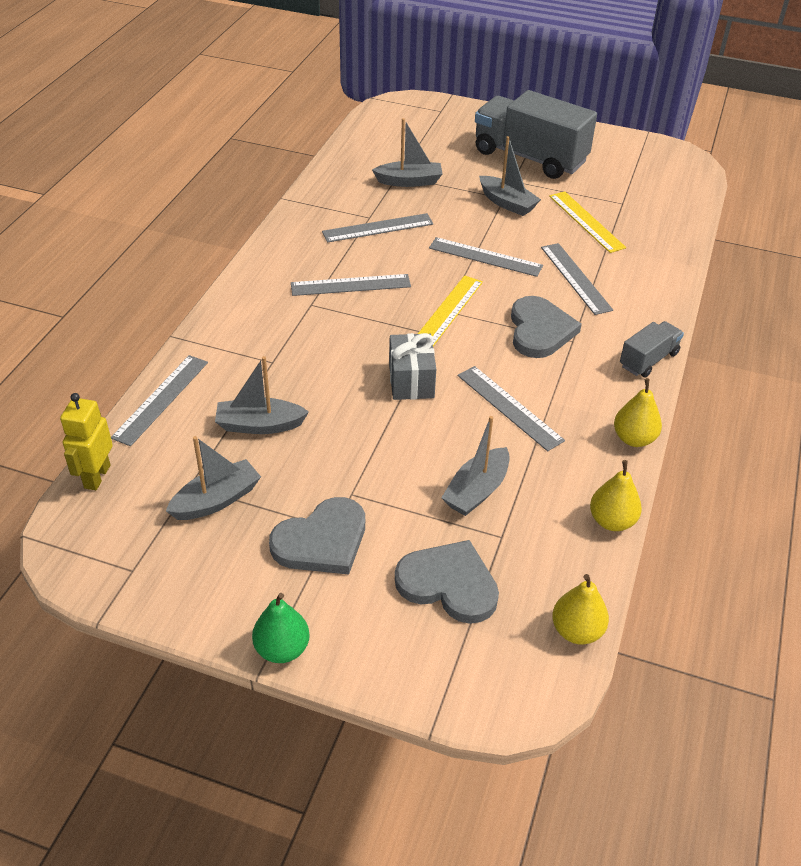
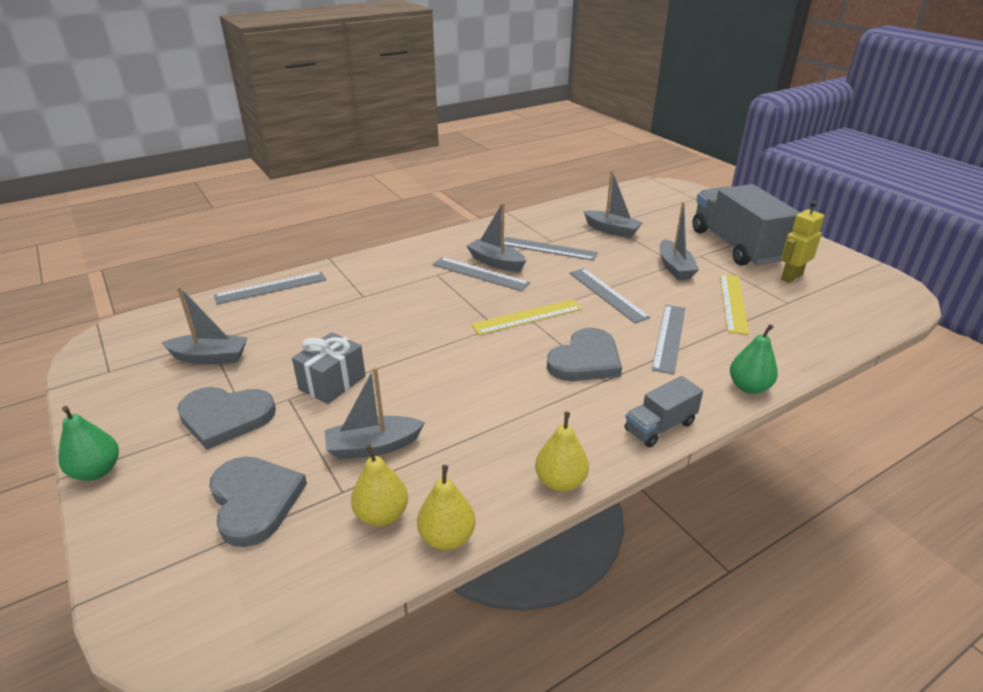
camera: 40 degrees right, 10 degrees down
yellow robot [60,393,113,490] -> yellow robot moved to [781,200,824,283]
grey boat [215,356,309,434] -> grey boat moved to [467,203,526,272]
grey gift [389,333,436,400] -> grey gift moved to [292,332,366,404]
grey ruler [458,366,565,451] -> none
yellow pear [552,574,609,644] -> yellow pear moved to [351,444,408,527]
grey truck [620,321,684,377] -> grey truck turned 150 degrees clockwise [625,376,703,447]
none -> green pear [730,324,778,394]

